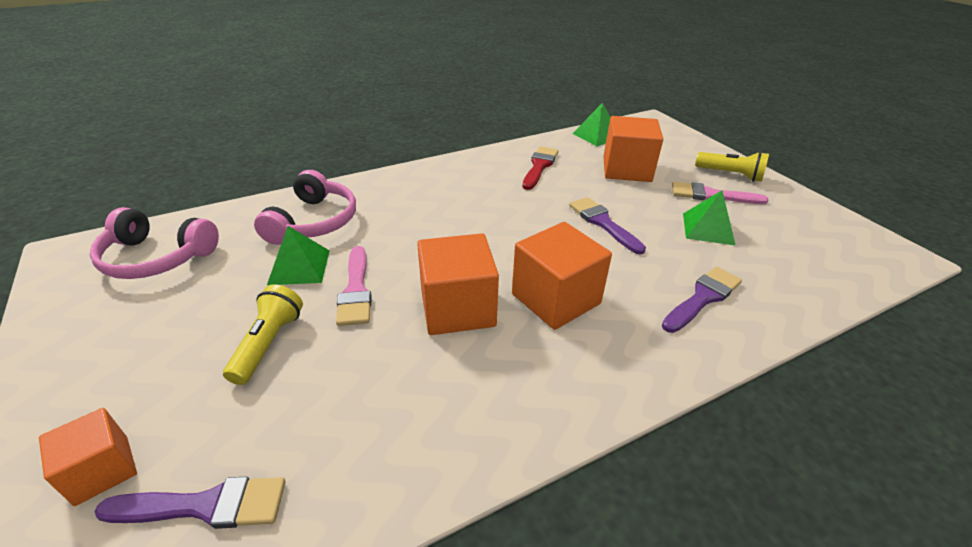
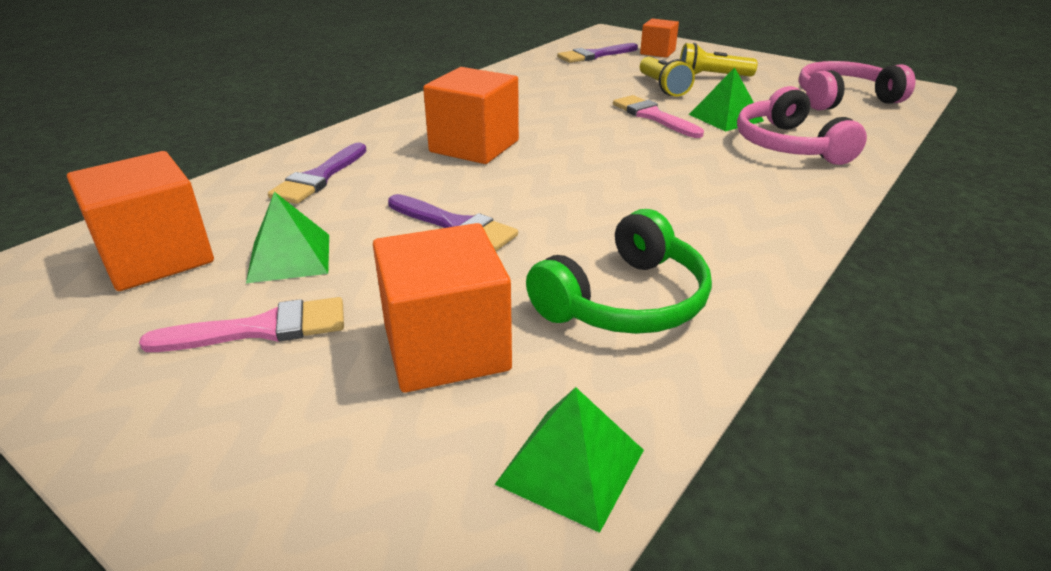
camera: 155 degrees right, 5 degrees down
orange cube [417,233,499,335] -> orange cube moved to [67,151,214,291]
red brush [522,146,559,190] -> green headphones [526,209,712,334]
yellow flashlight [695,152,769,182] -> yellow flashlight moved to [680,43,758,77]

